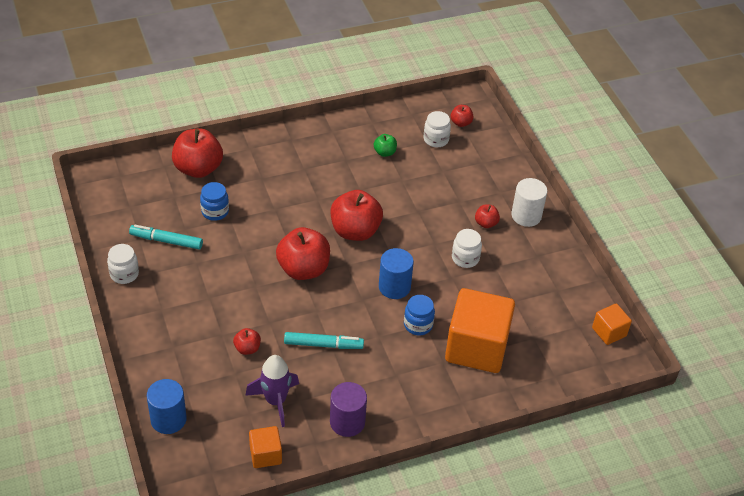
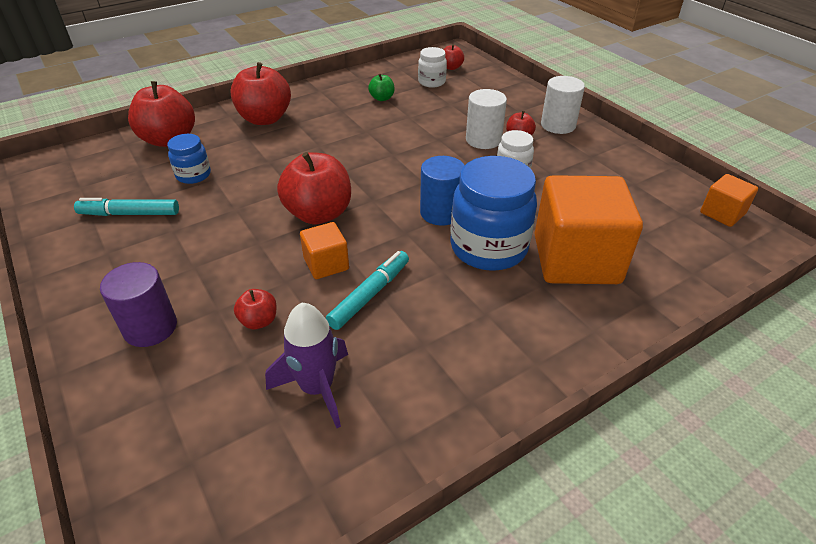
camera: 10 degrees left, 5 degrees down
white jar [107,244,139,284] -> none
blue cylinder [147,379,187,434] -> none
orange cube [249,426,282,468] -> orange cube moved to [300,222,349,279]
turquoise marker [284,332,364,349] -> turquoise marker turned 45 degrees counterclockwise [326,251,409,330]
red apple [330,190,383,241] -> red apple moved to [230,62,291,125]
purple cylinder [330,382,367,437] -> purple cylinder moved to [100,262,177,347]
blue jar [404,295,435,335] -> blue jar [450,156,537,271], size x1.93
none -> white cylinder [466,89,507,149]

